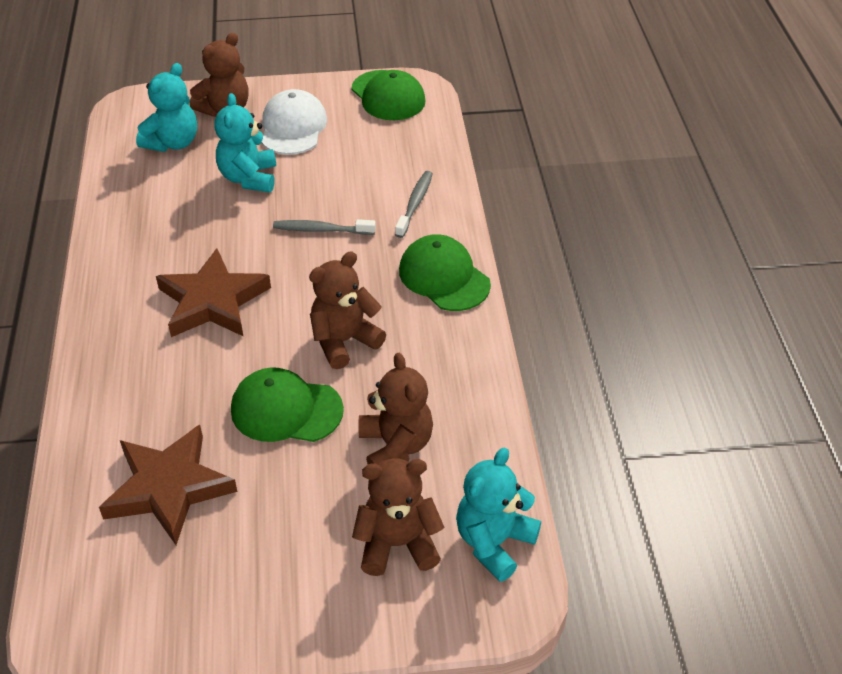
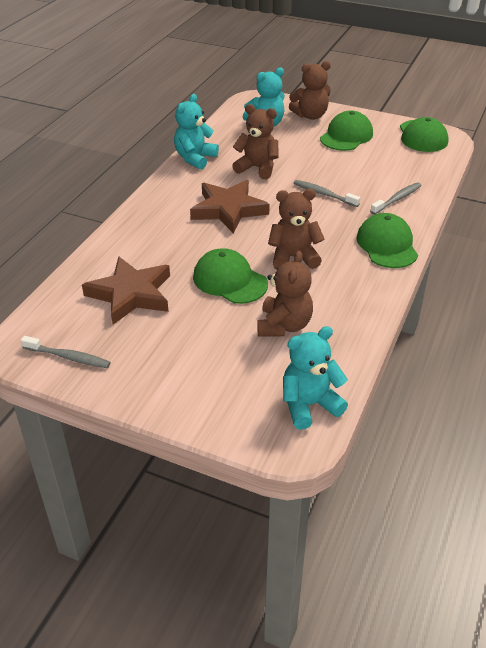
camera: 30 degrees right, 5 degrees down
turquoise teddy bear [214,93,276,192] -> turquoise teddy bear moved to [174,94,219,170]
white cap [261,89,327,155] -> green cap [320,111,373,151]
brown teddy bear [352,458,445,576] -> brown teddy bear moved to [232,104,279,179]
none -> grey toothbrush [21,336,111,368]

